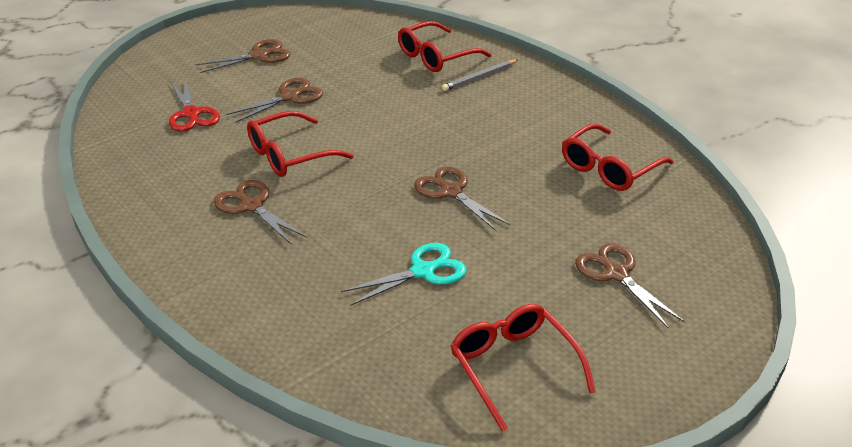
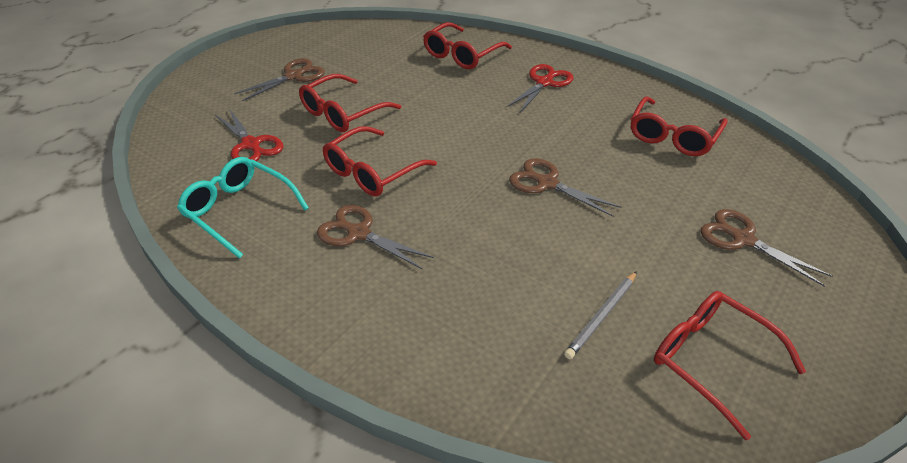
camera: 15 degrees left, 5 degrees up
brown scissors [226,78,323,123] -> red glasses [299,74,401,132]
turquoise scissors [341,243,467,306] -> none
grey pencil [442,60,518,91] -> grey pencil moved to [564,271,637,359]
none -> turquoise glasses [177,157,309,259]
none -> red scissors [506,64,573,113]

